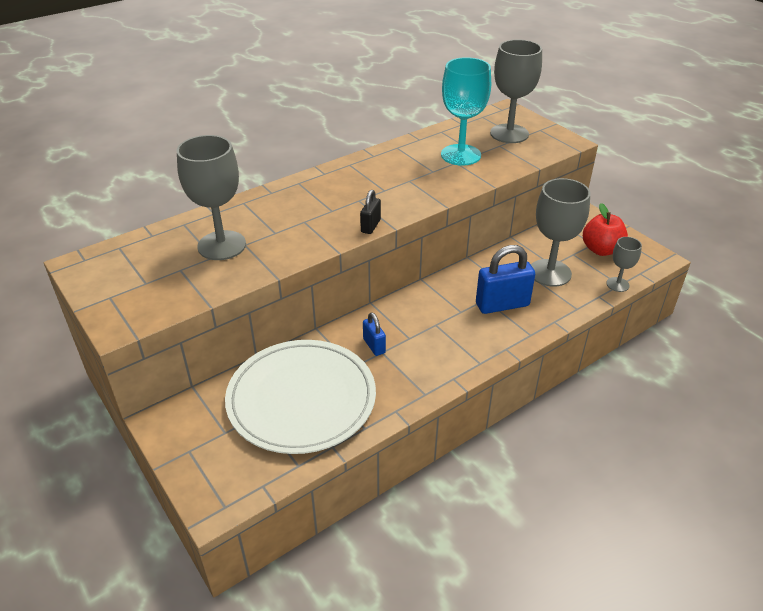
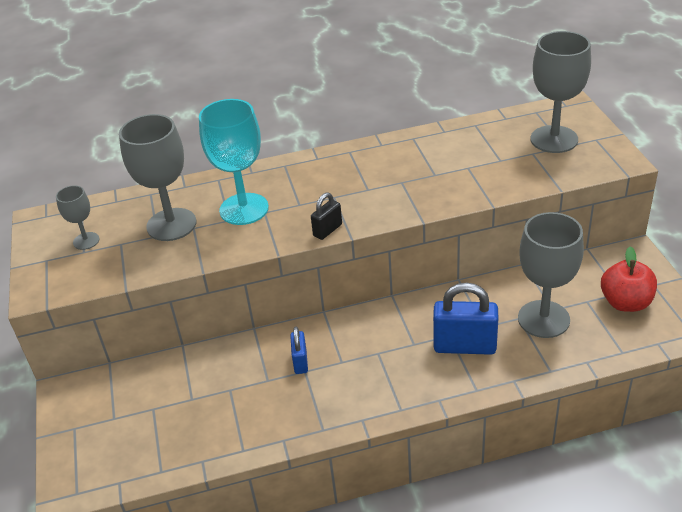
camera: 25 degrees right, 0 degrees up
white plate [225,340,376,454] -> none
turquoise goblet [441,57,491,166] -> turquoise goblet moved to [199,99,269,225]
grey goblet [606,237,642,292] -> grey goblet moved to [56,185,99,250]

